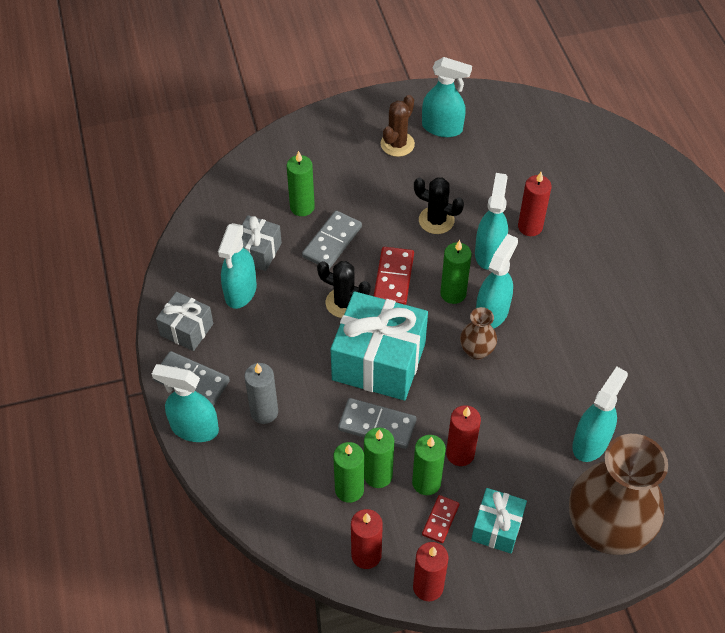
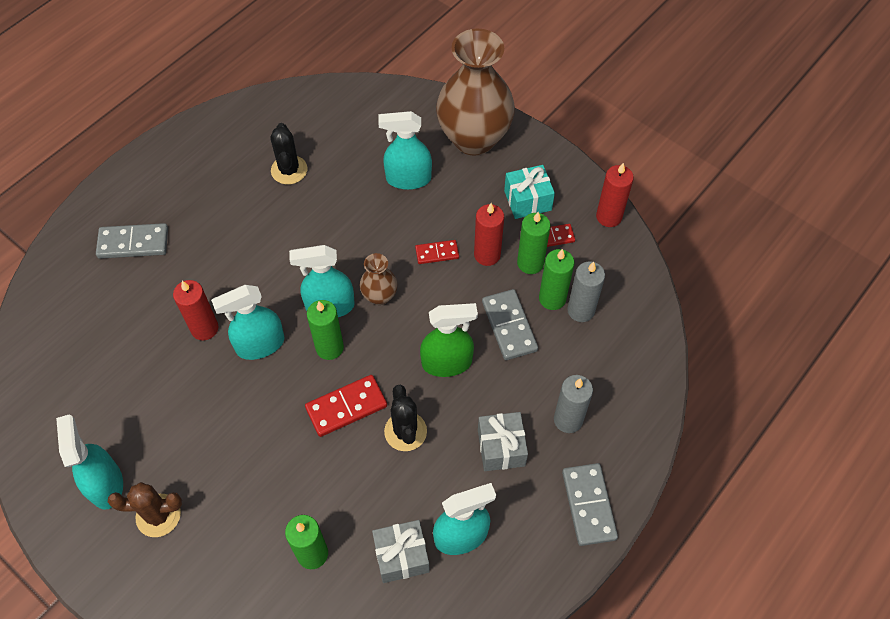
camera: 125 degrees left, 5 degrees up
turquoise spray bottle [152,364,219,442] -> none
grey gift [156,292,213,351] -> grey gift moved to [478,412,528,471]
grey domino [302,211,362,269] -> grey domino moved to [96,223,168,259]
turquoise gift [331,291,428,400] -> green spray bottle [420,303,478,377]
green candle [333,442,364,503] -> grey candle [567,261,605,322]
red candle [351,509,383,569] -> none
black cactus [414,177,464,234] -> black cactus moved to [270,123,307,185]
none -> red domino [415,240,459,264]

